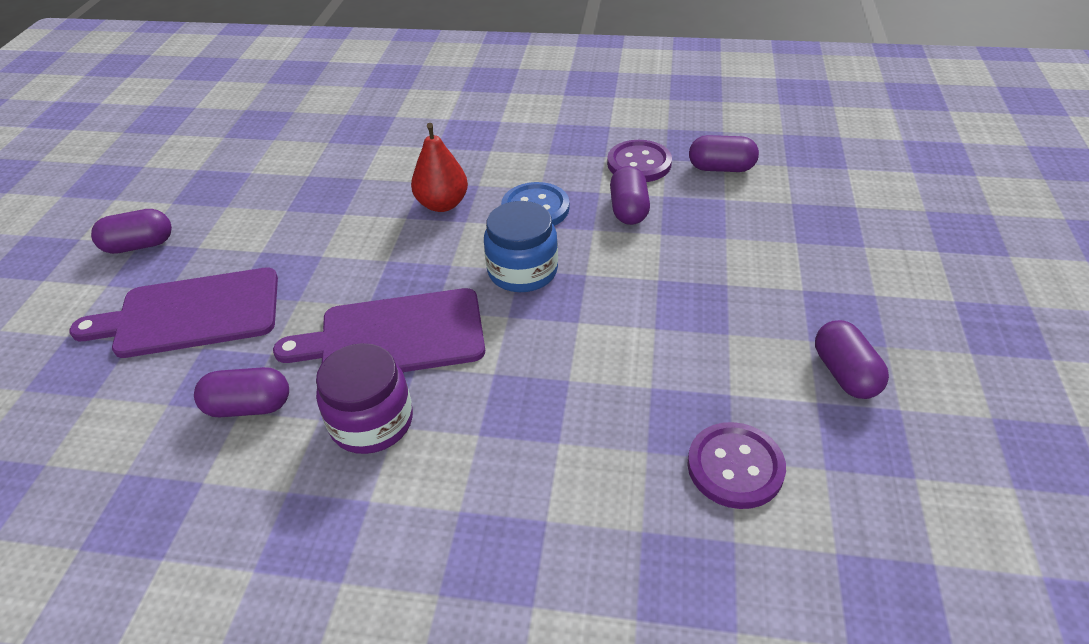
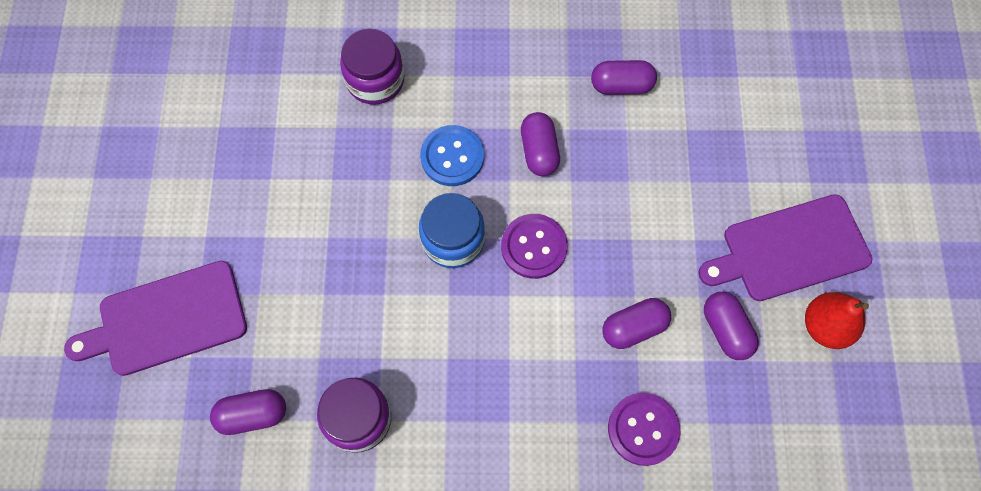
camera: 10 degrees left, 25 degrees up
purple capsule [91,209,172,254] -> purple capsule moved to [603,298,671,349]
purple cutting board [273,288,485,372] -> purple cutting board moved to [698,194,872,301]
red pear [411,123,468,212] -> red pear moved to [805,292,869,349]
purple button [607,140,672,182] -> purple button moved to [501,214,568,279]
none -> purple jar [340,28,404,105]

